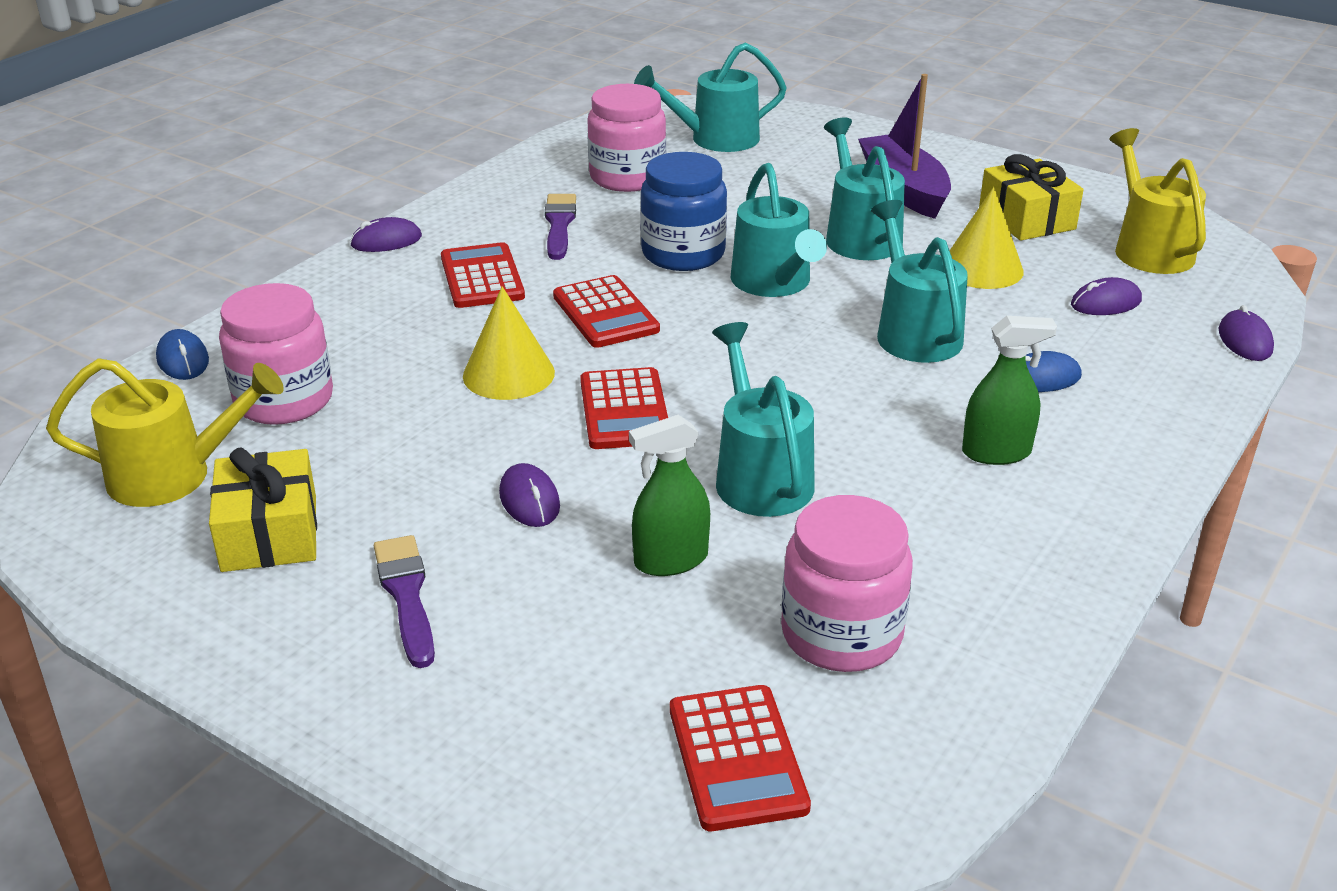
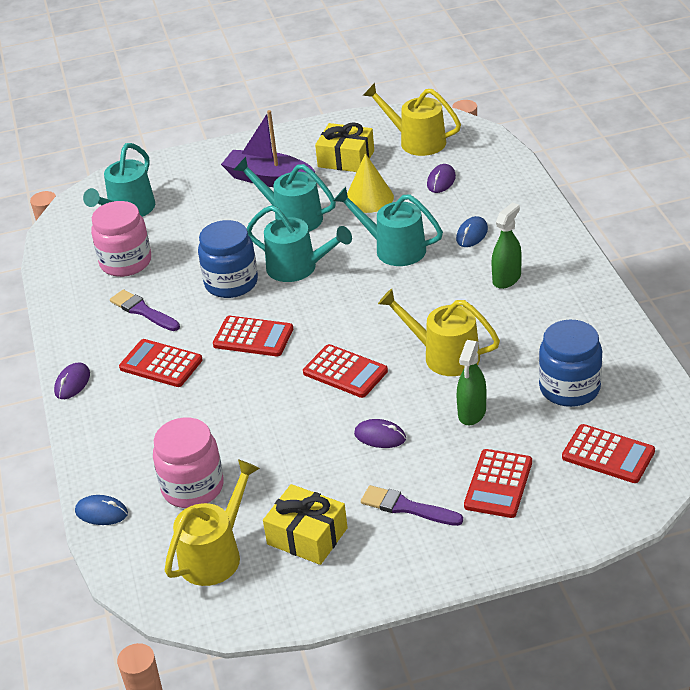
camera: 45 degrees left, 5 degrees up
yellow cone [463,286,555,400] -> none
turquoise watering can [712,322,815,517] -> yellow watering can [378,289,500,376]
pink jar [781,495,913,672] -> blue jar [539,320,602,407]
purple mouse [1218,305,1274,361] -> none
none -> red calculator [464,449,532,518]

